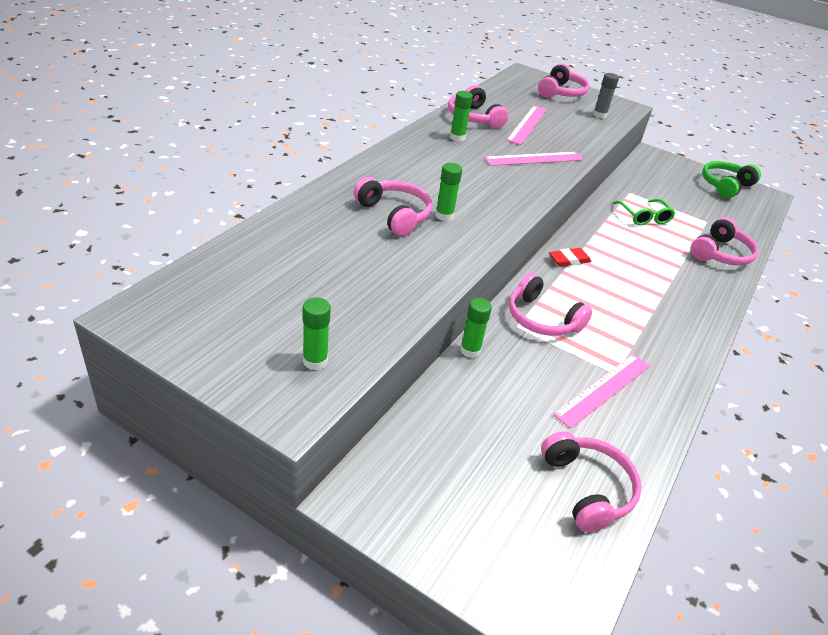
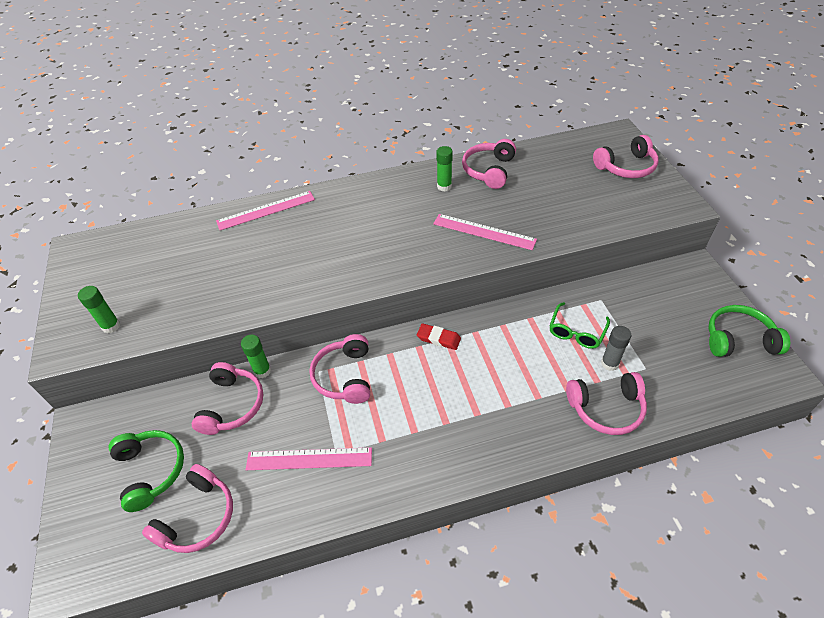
camera: 50 degrees right, 10 degrees up
pink headphones [354,177,432,236] -> pink headphones moved to [192,362,264,435]
green glue stick [435,163,462,221] -> none
pink ruler [507,106,547,145] -> pink ruler moved to [216,191,315,230]
grey glue stick [593,73,619,118] -> grey glue stick moved to [601,326,631,371]
none -> green headphones [109,430,184,512]

